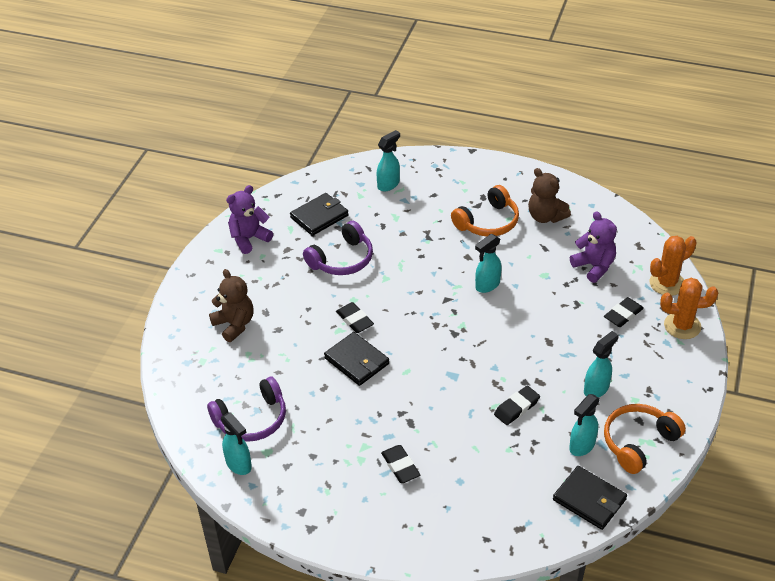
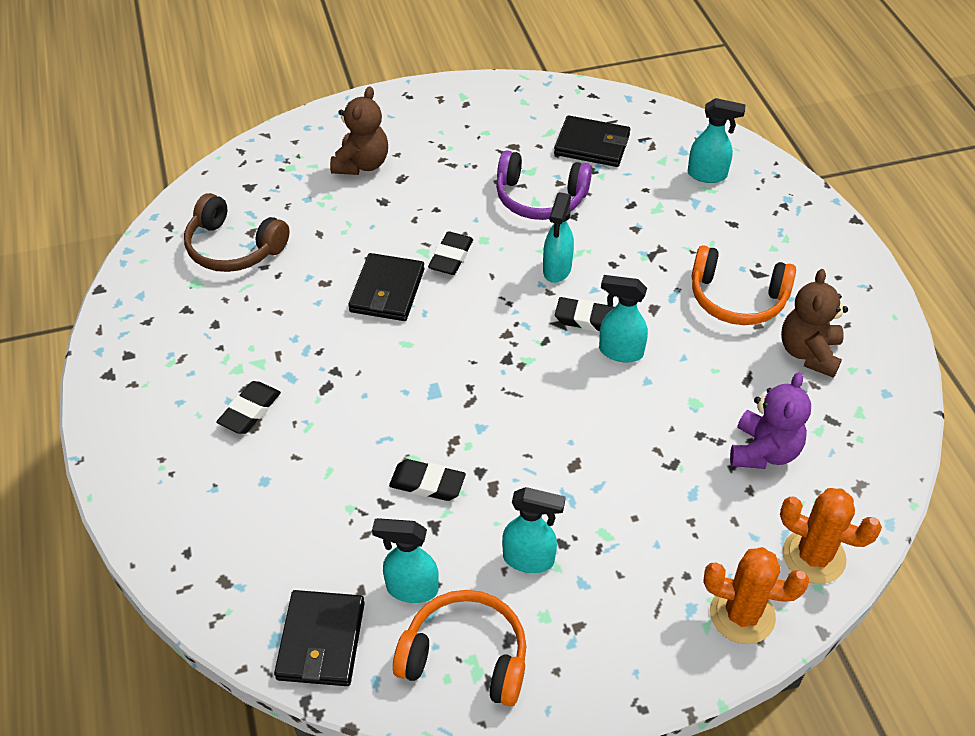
camera: 55 degrees right, 5 degrees up
purple headphones [207,377,286,442] -> brown headphones [184,193,290,272]
turquoise spray bottle [221,412,252,475] -> turquoise spray bottle moved to [543,192,574,283]
purple teddy bear [226,185,273,254] -> none
black eraser [604,297,644,327] -> black eraser moved to [555,297,615,332]
orange cactus [660,278,718,339] -> orange cactus turned 45 degrees counterclockwise [703,547,809,644]

